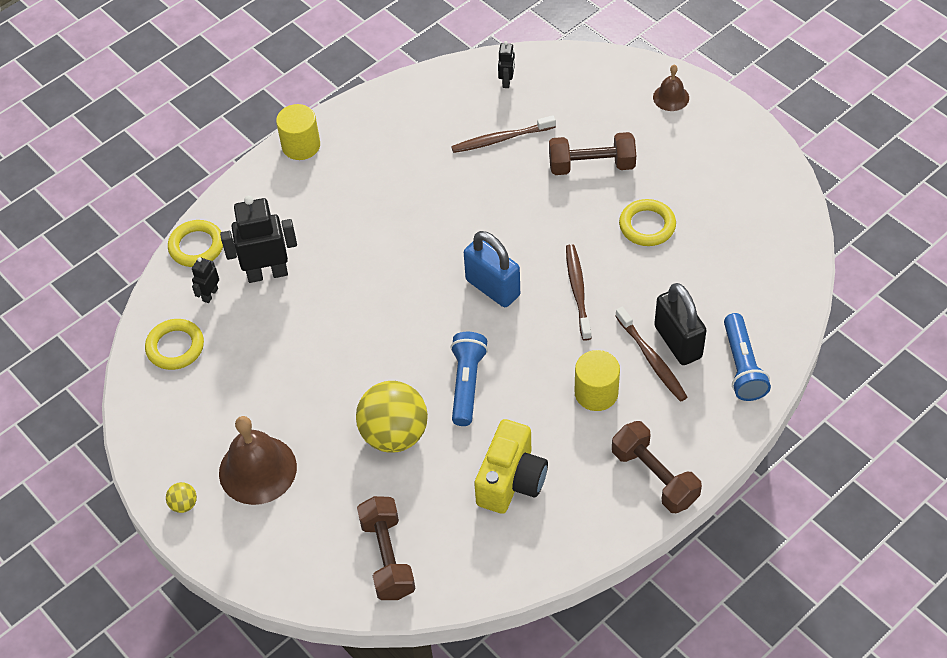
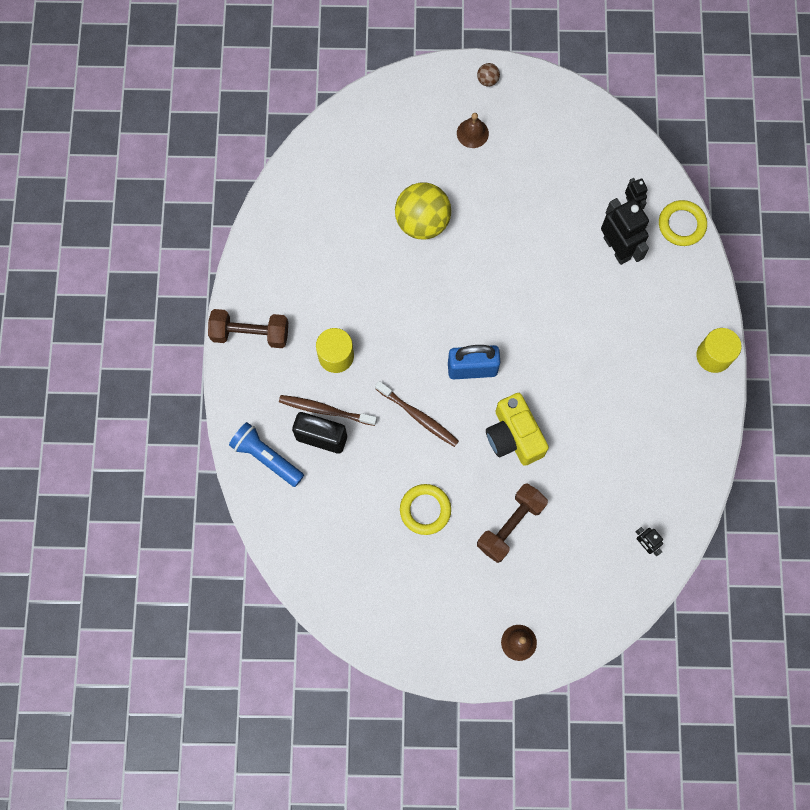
camera: 130 degrees right, 20 degrees up
yellow ring [145,319,204,370] -> none
yellow ball [166,482,197,513] -> brown ball [477,63,500,87]
brown bell [219,416,297,505] -> brown bell [457,113,489,148], size x0.54
black robot [220,195,297,283] -> black robot turned 60 degrees counterclockwise [601,198,649,265]
brown dumbbell [357,496,415,600] -> none
blue flashlight [450,332,488,426] -> none
brown toothbrush [451,115,556,153] -> none
yellow camera [474,419,548,514] -> yellow camera moved to [486,393,549,466]

